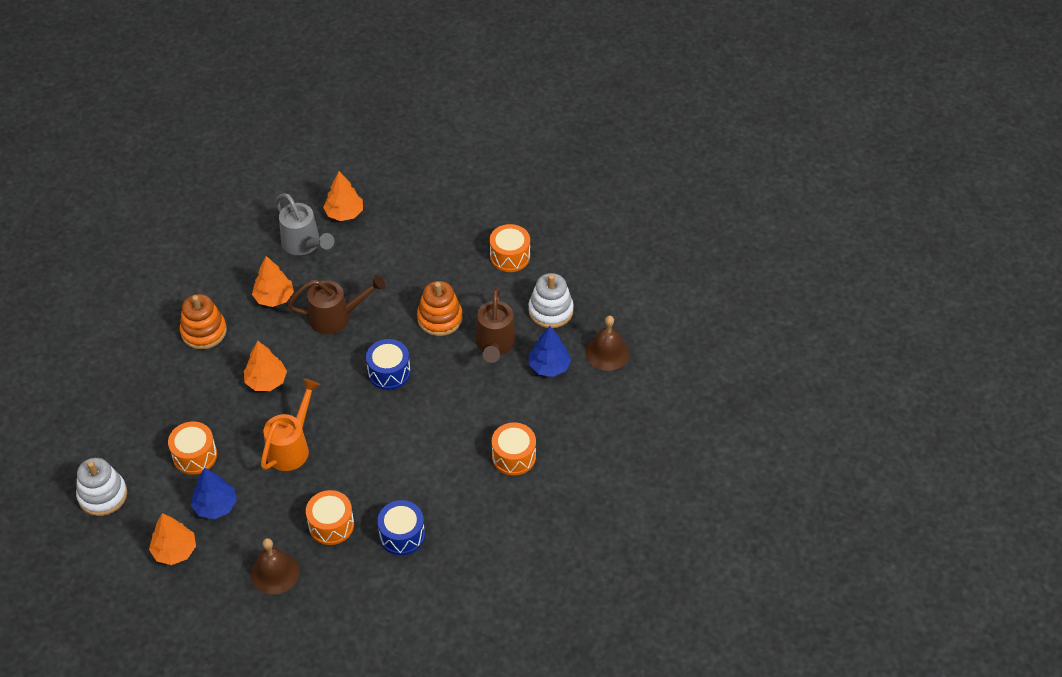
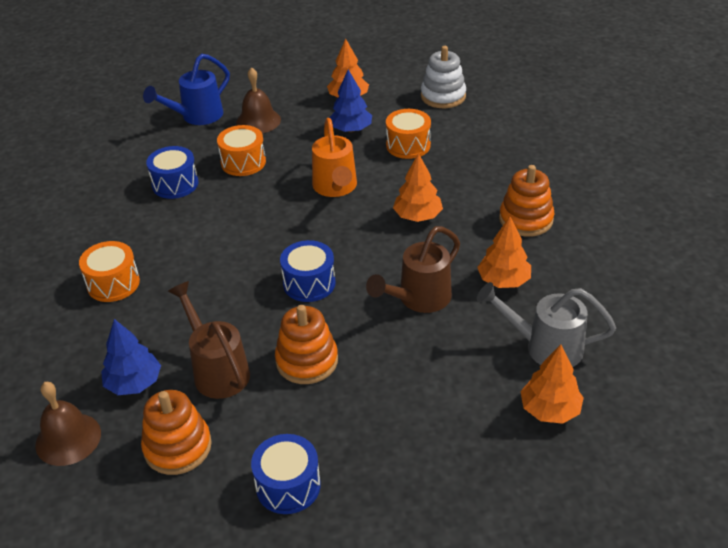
camera: 145 degrees right, 10 degrees down
orange drum [490,224,530,272] -> blue drum [251,434,321,514]
white stacking toy [528,273,574,328] -> orange stacking toy [141,390,212,475]
none -> blue watering can [143,54,230,125]

